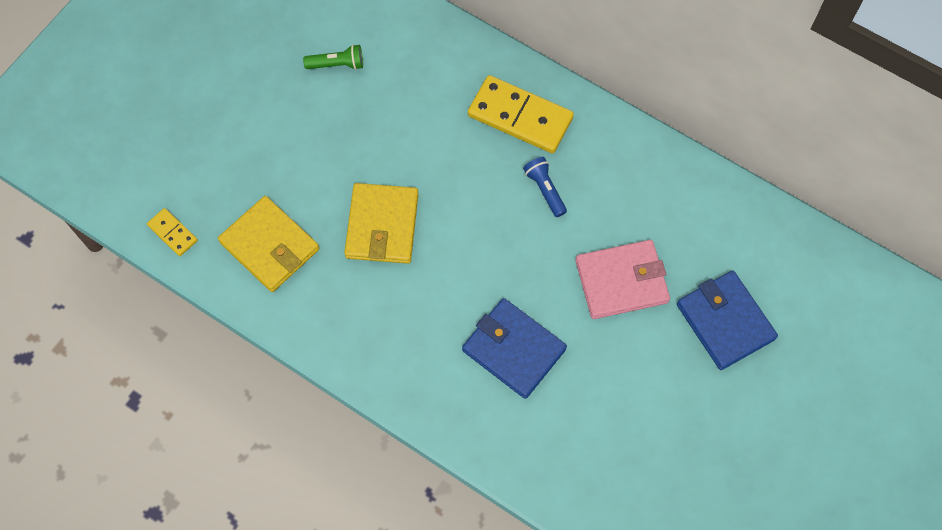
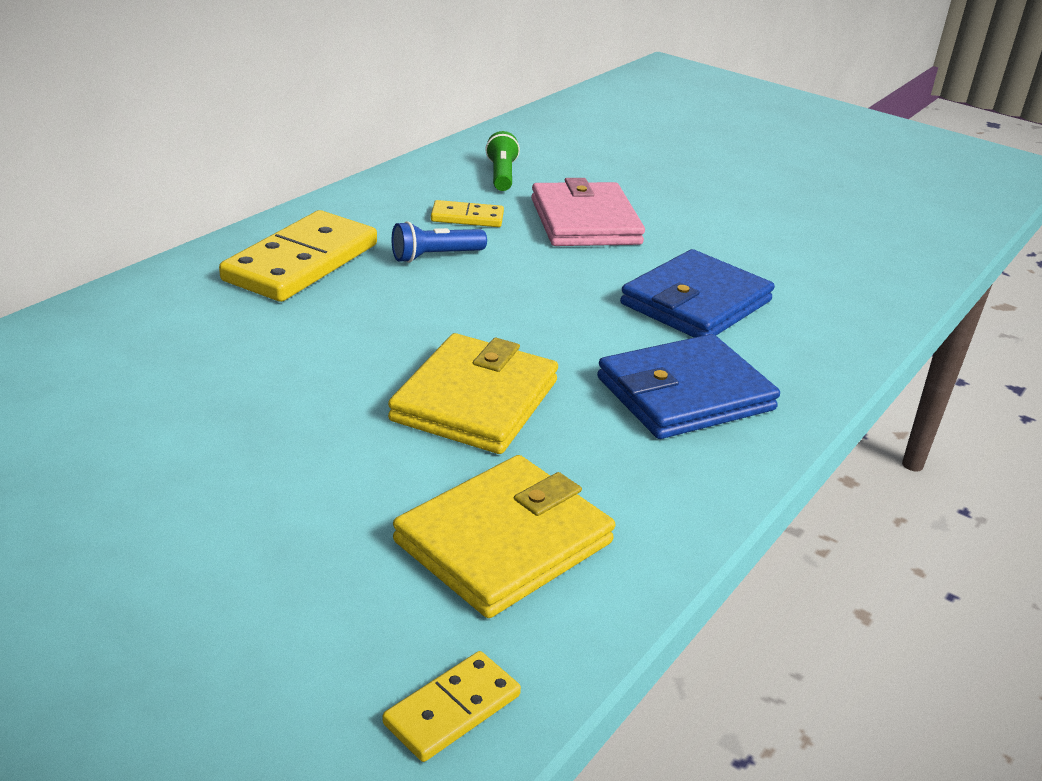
camera: 90 degrees left, 35 degrees down
green flashlight [303,44,363,70] -> green flashlight moved to [485,131,520,191]
yellow wallet [344,183,418,264] -> yellow wallet turned 75 degrees counterclockwise [388,333,558,454]
blue wallet [677,271,778,370] -> blue wallet moved to [597,334,780,439]
none -> yellow domino [431,200,504,227]

